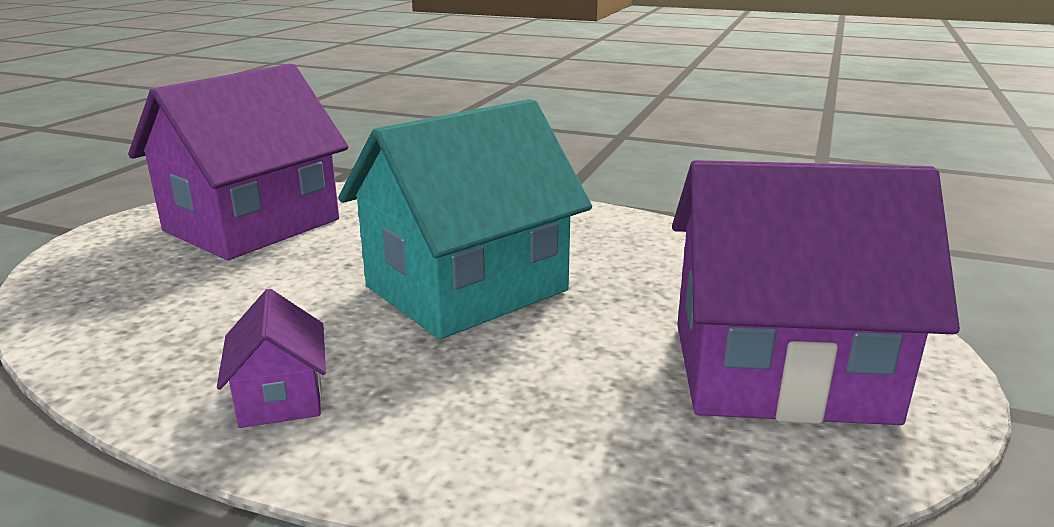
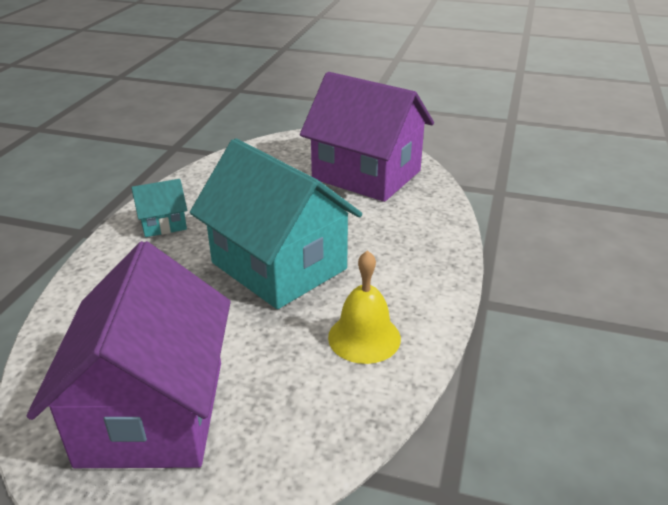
camera: 85 degrees right, 10 degrees up
purple house [217,289,326,428] -> turquoise house [131,179,187,237]
none -> yellow bell [328,250,401,364]

